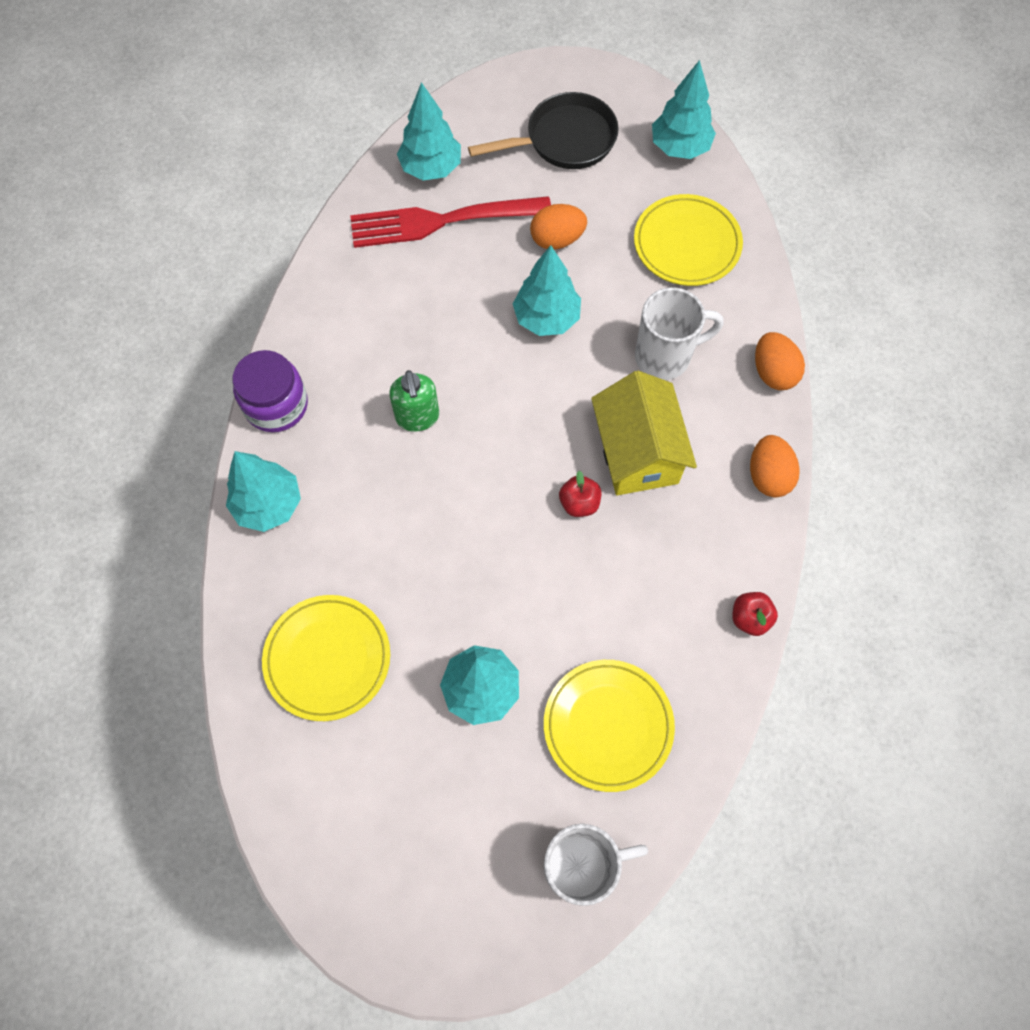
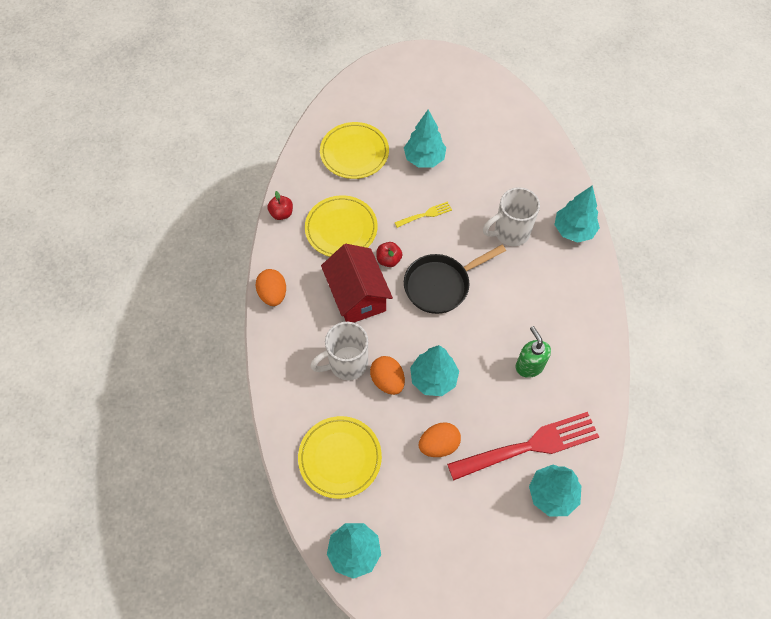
camera: 170 degrees right, 5 degrees down
purple jar [233,350,308,432] -> none
yellow plate [262,595,390,721] -> yellow plate moved to [305,195,378,257]
green soap dispenser [389,370,439,432] -> green soap dispenser moved to [516,326,551,378]
black pan [468,92,619,169] -> black pan moved to [404,245,506,314]
white mug [544,824,648,906] -> white mug moved to [483,187,540,246]
yellow house [591,371,697,495] -> red house [321,244,393,323]
orange egg [755,332,805,390] -> orange egg moved to [370,356,405,395]
none -> yellow fork [395,201,452,228]

